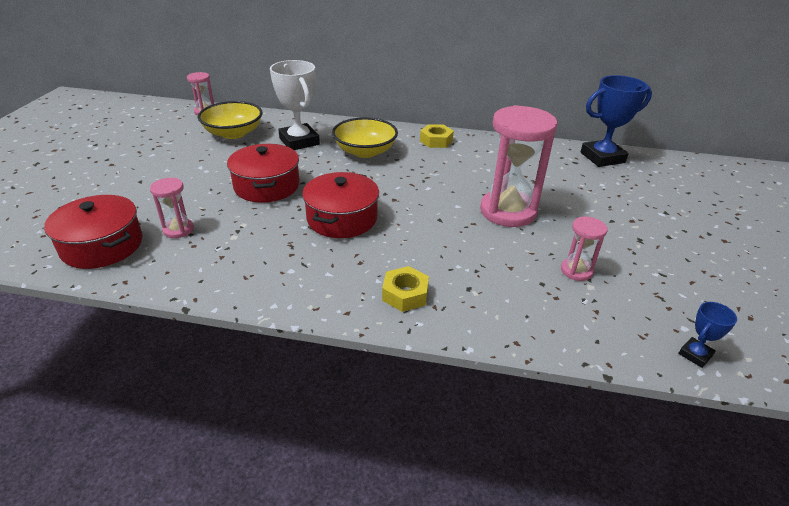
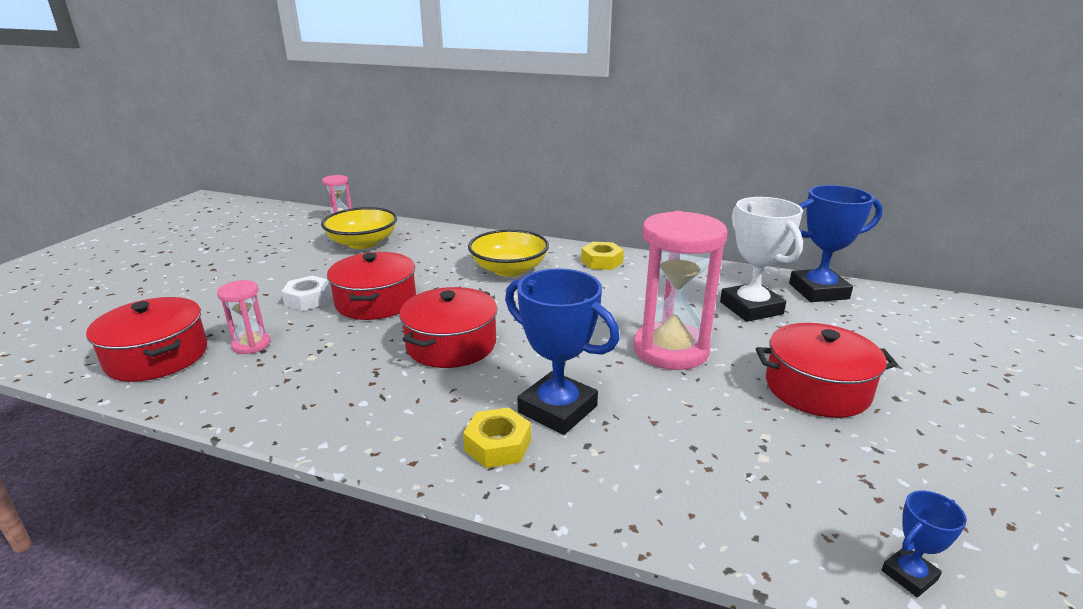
camera: 10 degrees right, 10 degrees down
white trophy [270,60,320,150] -> white trophy moved to [720,197,803,322]
pink hourglass [561,217,608,281] -> none
none -> white nut [281,275,332,311]
none -> blue trophy [505,268,619,435]
none -> red pot [756,323,898,418]

